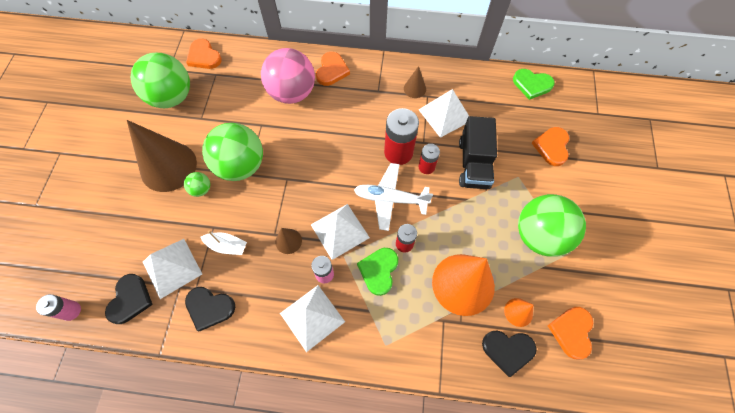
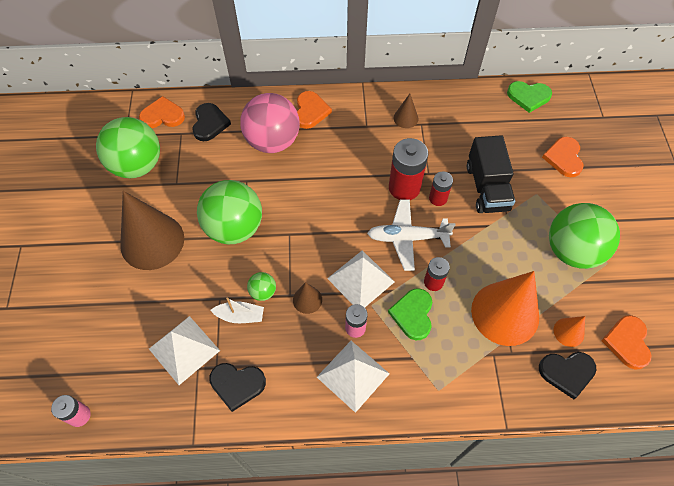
camera: 10 degrees left, 5 degrees down
black heart [105,274,153,324] -> black heart moved to [192,103,231,141]
green ball [184,172,210,197] -> green ball moved to [247,272,276,301]
orange heart [186,39,222,69] -> orange heart turned 135 degrees clockwise [139,96,185,128]
white pyramid [419,89,469,138] -> none

